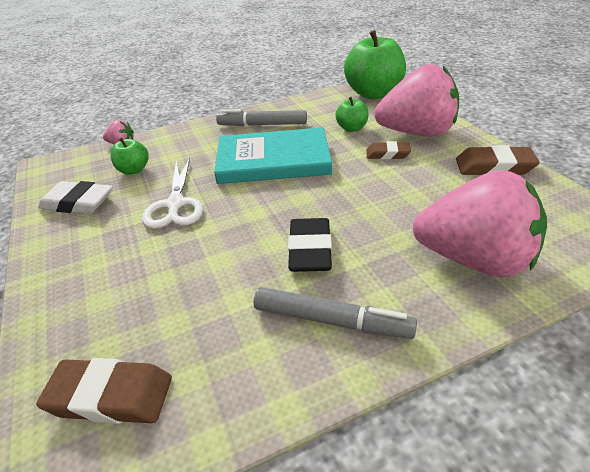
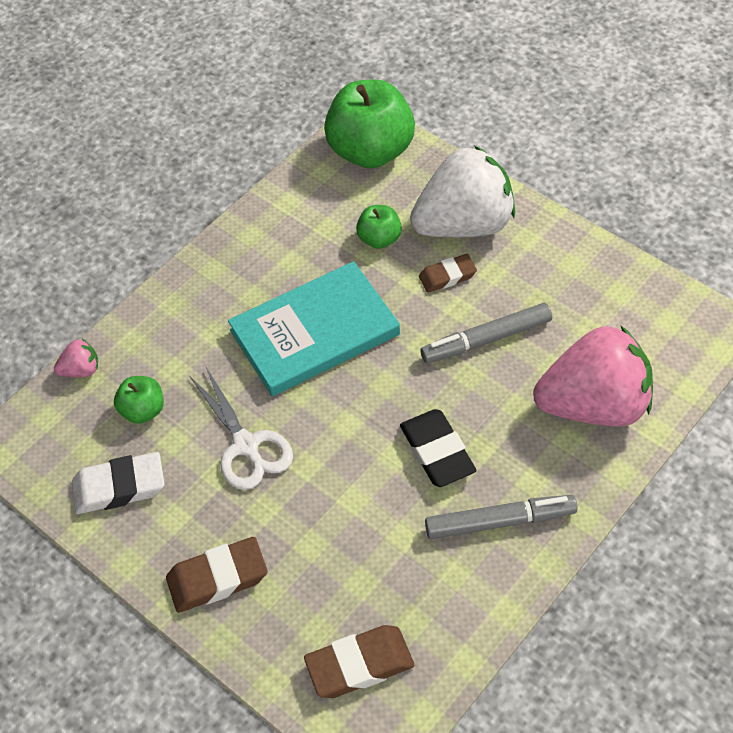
camera: 25 degrees left, 15 degrees up
grey marker [216,109,307,126] -> grey marker moved to [421,303,552,363]
pink strawberry [374,64,459,137] -> white strawberry [410,146,515,237]
brown eraser [456,145,539,175] -> brown eraser moved to [166,537,267,613]

